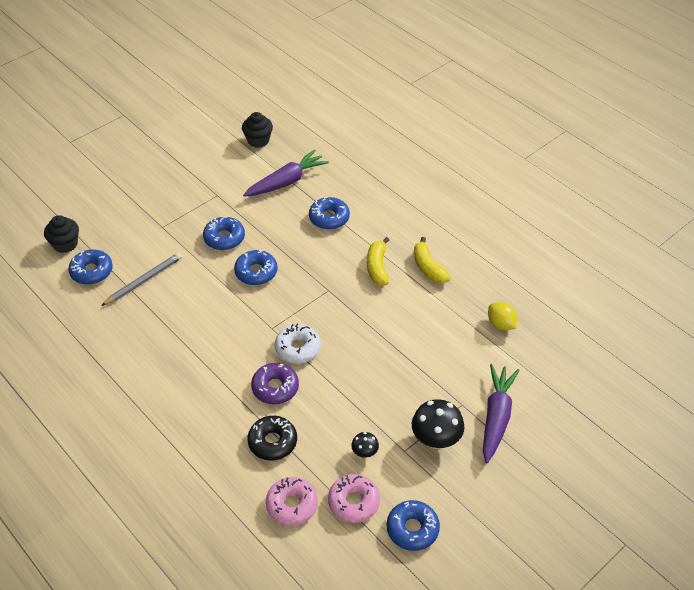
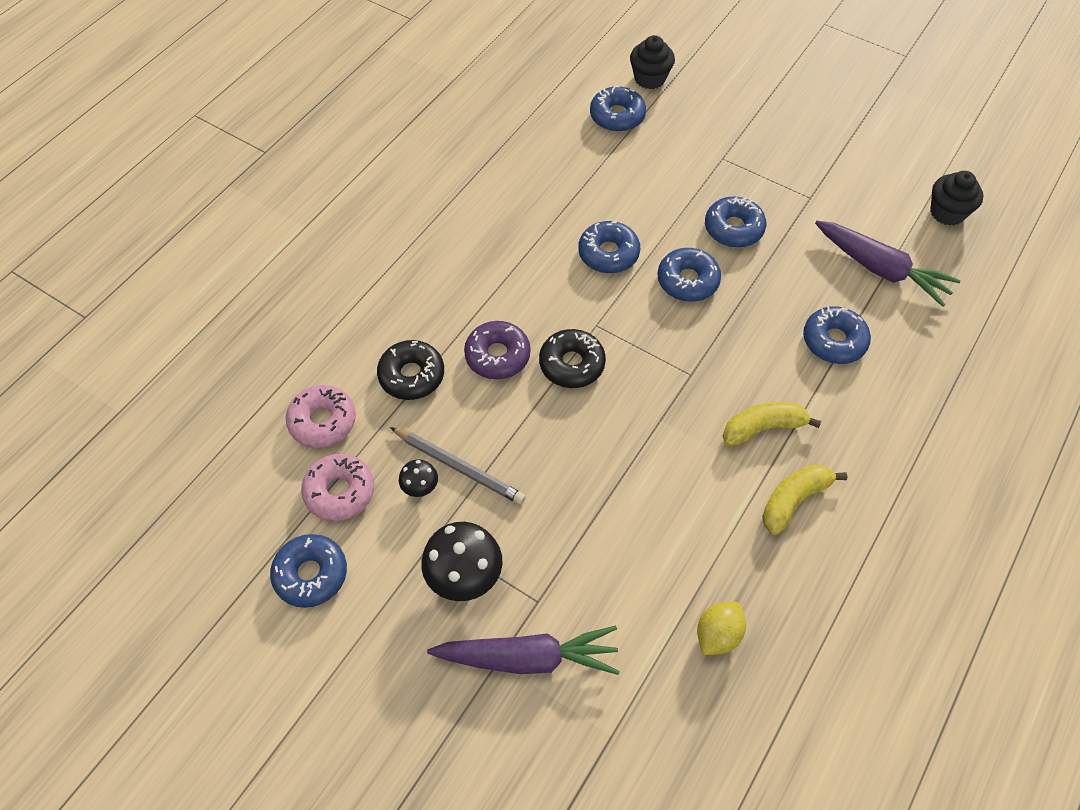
camera: 75 degrees right, 10 degrees up
grey pencil [101,252,183,306] -> grey pencil moved to [390,427,526,505]
white donut [275,324,321,364] -> black donut [539,329,606,388]
none -> blue donut [578,221,640,273]

